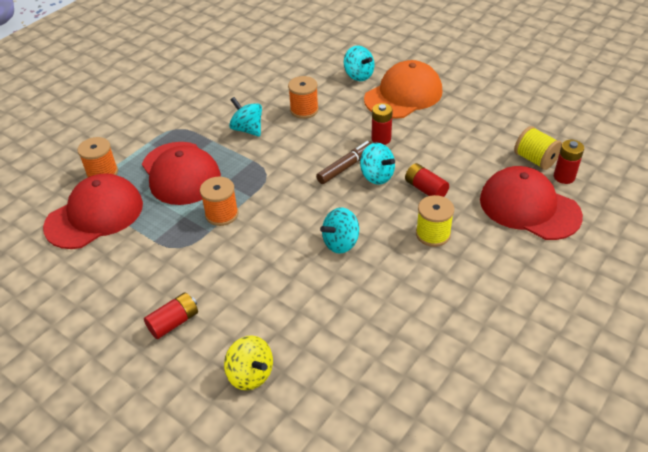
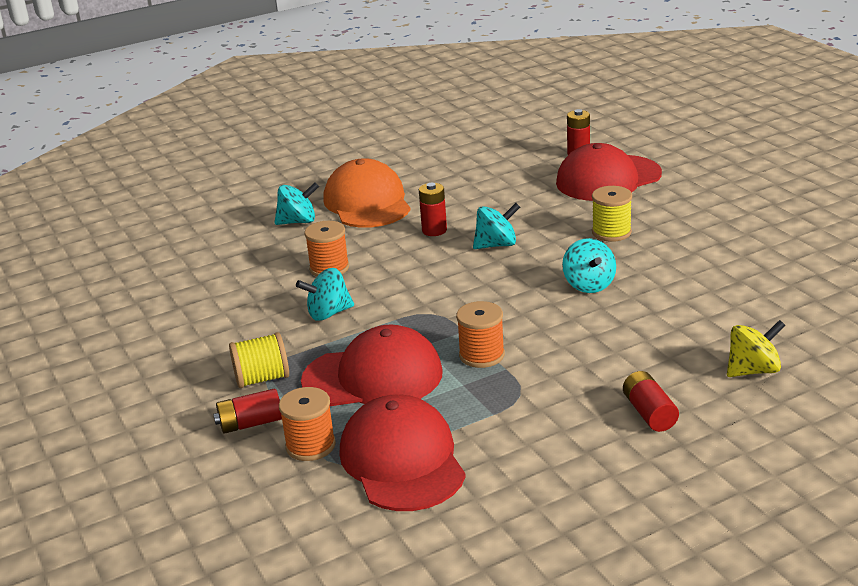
camera: 65 degrees left, 15 degrees down
brown marker [316,141,372,184] -> none
red battery [405,163,449,197] -> red battery moved to [213,389,282,434]
yellow spool [514,126,562,170] -> yellow spool moved to [229,332,289,388]

